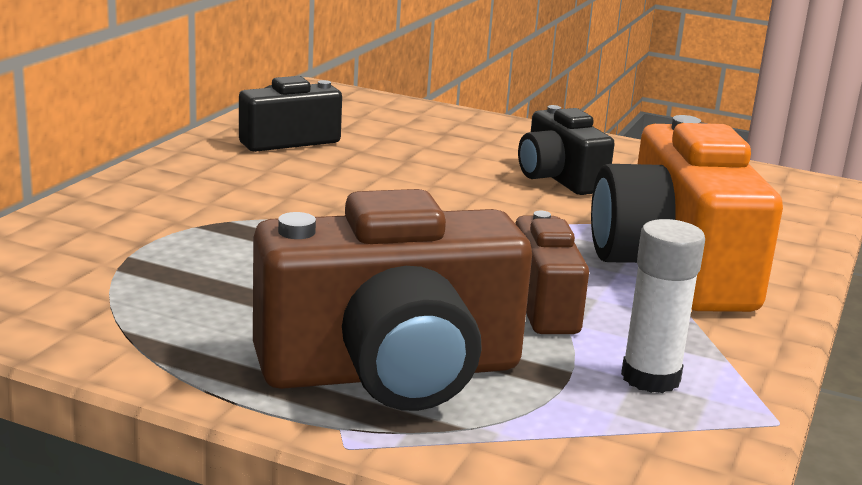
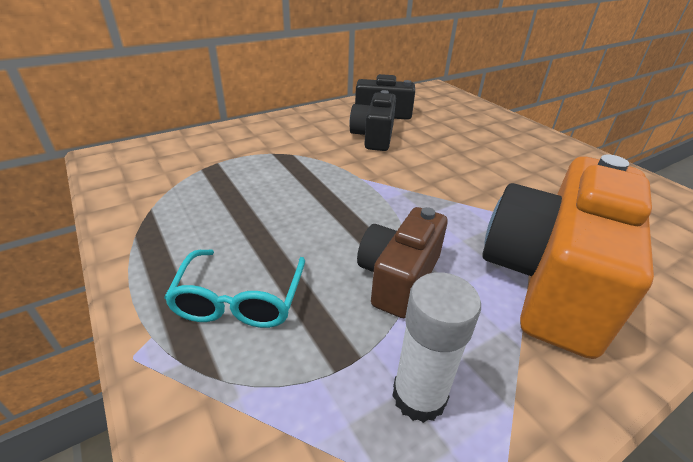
camera: 35 degrees right, 15 degrees up
brown camera [253,189,532,411] -> turquoise glasses [164,250,305,328]
black camera [518,105,615,195] -> black camera moved to [349,90,396,151]

